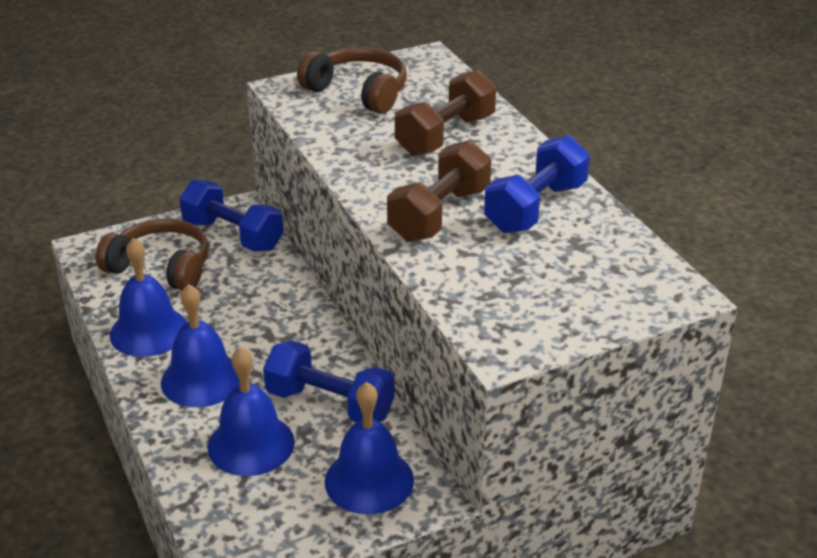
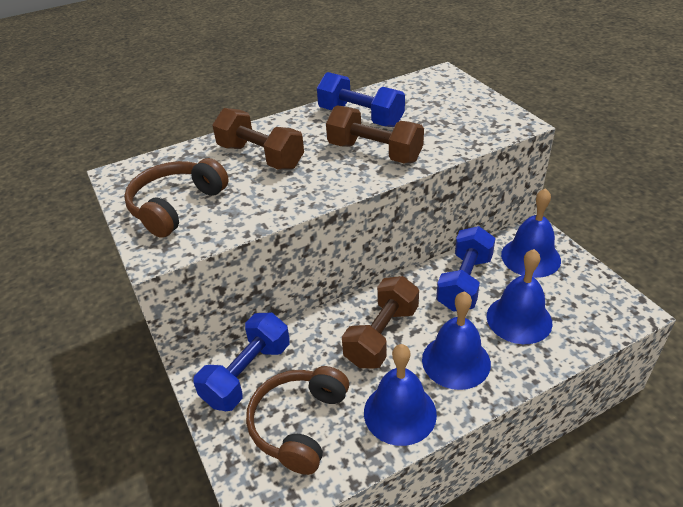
camera: 90 degrees left, 5 degrees up
none -> brown dumbbell [342,276,419,369]

